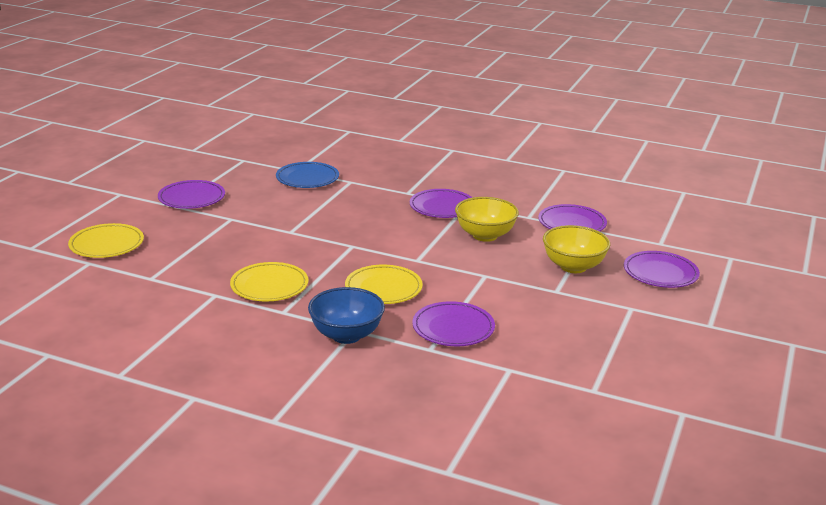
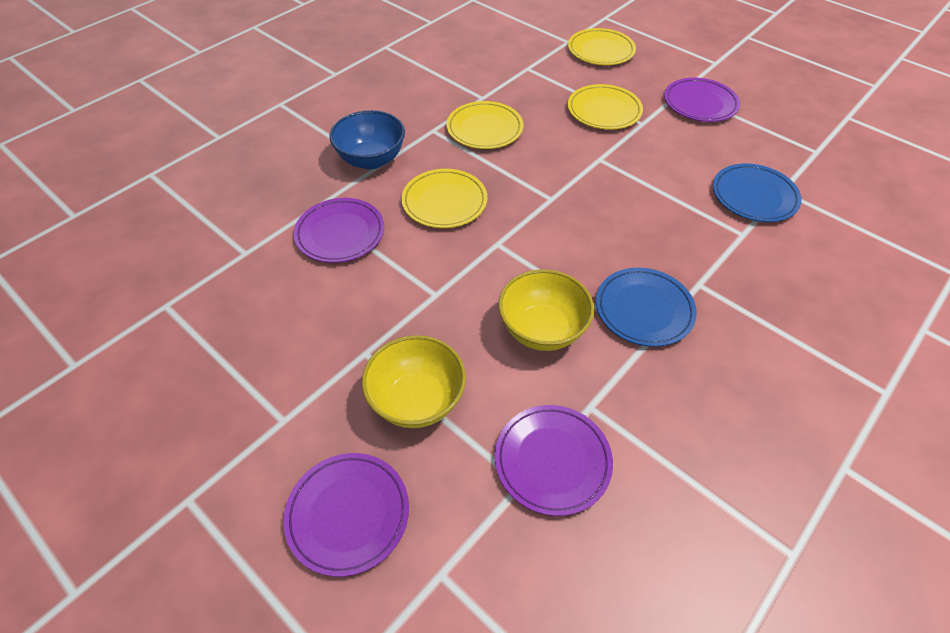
camera: 110 degrees right, 25 degrees up
purple plate [410,189,472,218] -> blue plate [596,268,697,347]
none -> yellow plate [568,84,643,130]

